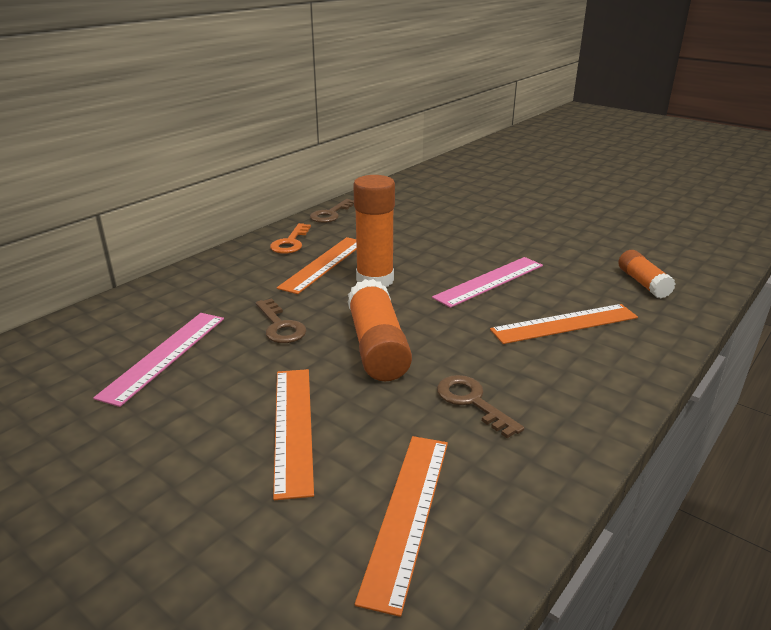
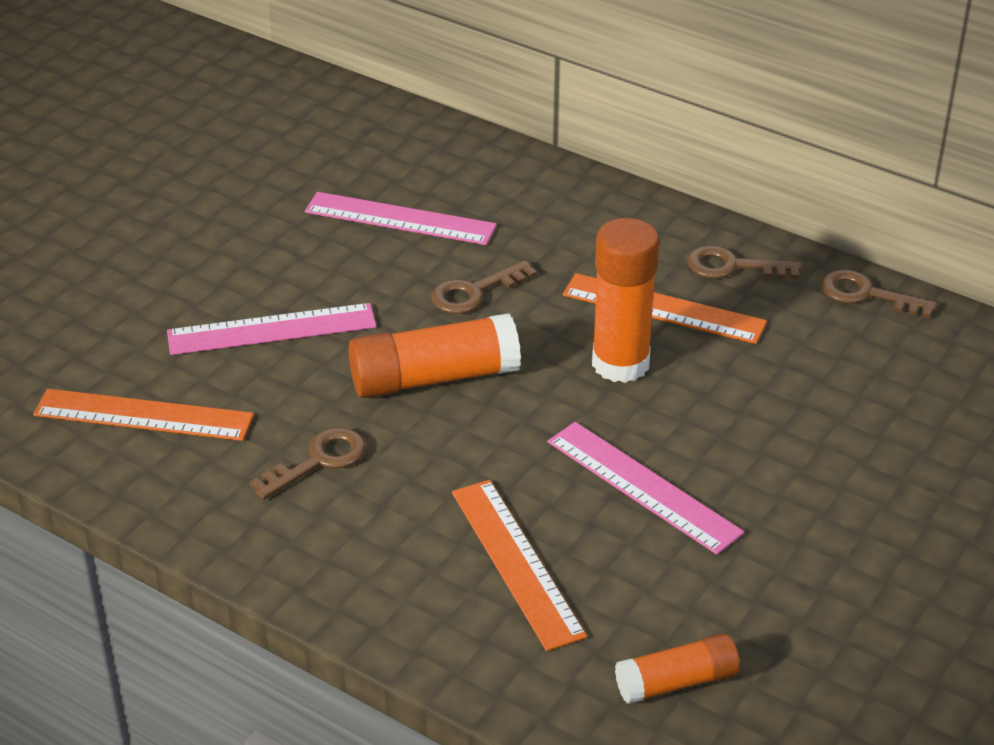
camera: 85 degrees right, 10 degrees up
orange key [270,223,311,254] -> brown key [687,246,802,279]
orange ruler [273,369,314,500] -> pink ruler [167,303,376,355]

